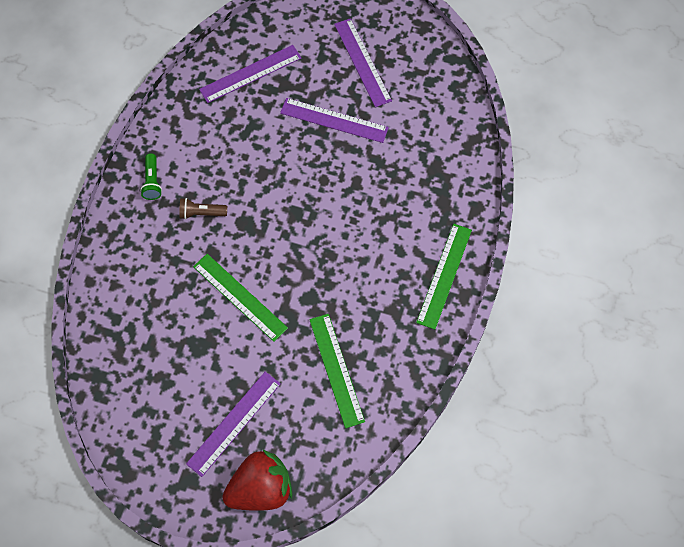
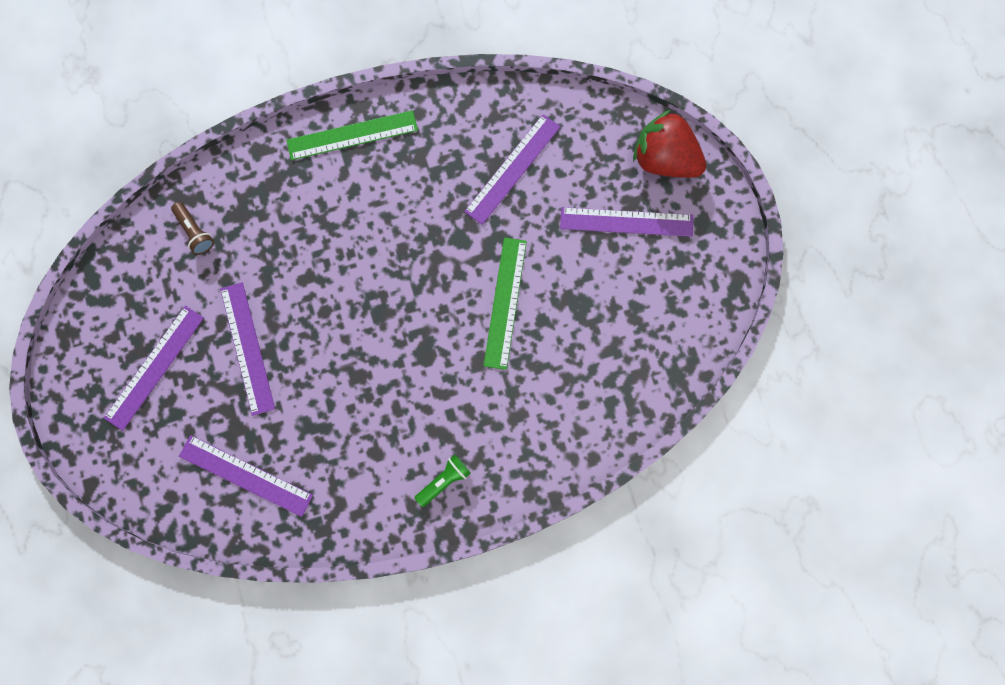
camera: 125 degrees left, 10 degrees up
brown flashlight [179,198,227,220] -> brown flashlight moved to [171,202,214,255]
green ruler [309,314,365,428] -> purple ruler [464,114,561,225]

